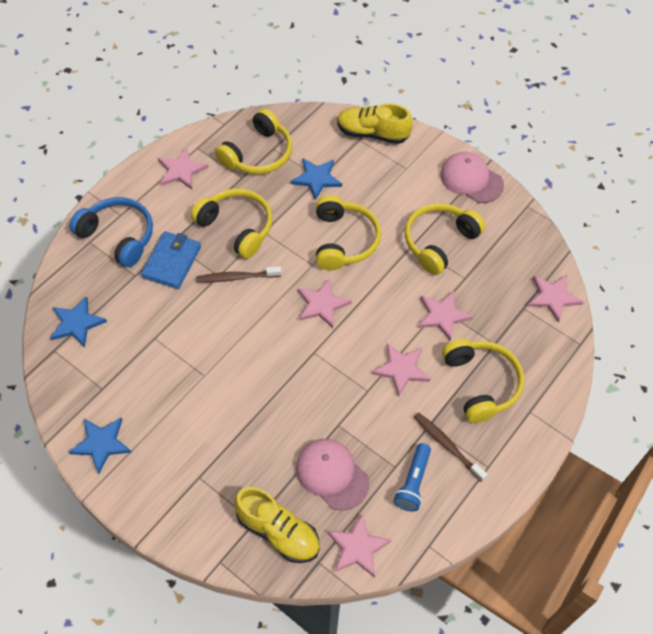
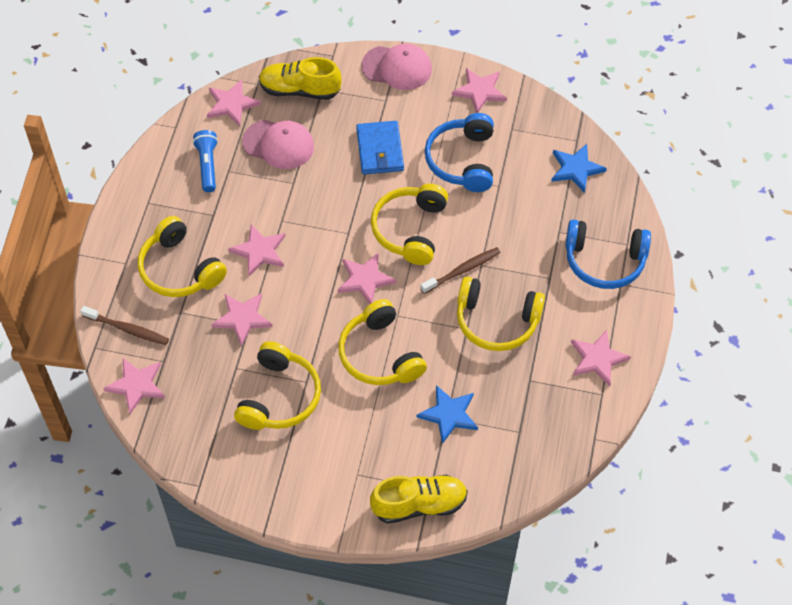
camera: 155 degrees right, 0 degrees up
blue star [69,417,132,474] -> pink star [452,68,507,113]
blue wallet [141,231,201,289] -> blue wallet moved to [356,121,404,174]
yellow headphones [215,109,292,174] -> yellow headphones moved to [371,184,448,265]
brown toothbrush [414,412,488,482] -> brown toothbrush moved to [80,306,169,345]
pink cap [440,152,504,203] -> pink cap moved to [361,44,432,90]
none -> blue headphones [425,113,494,192]

